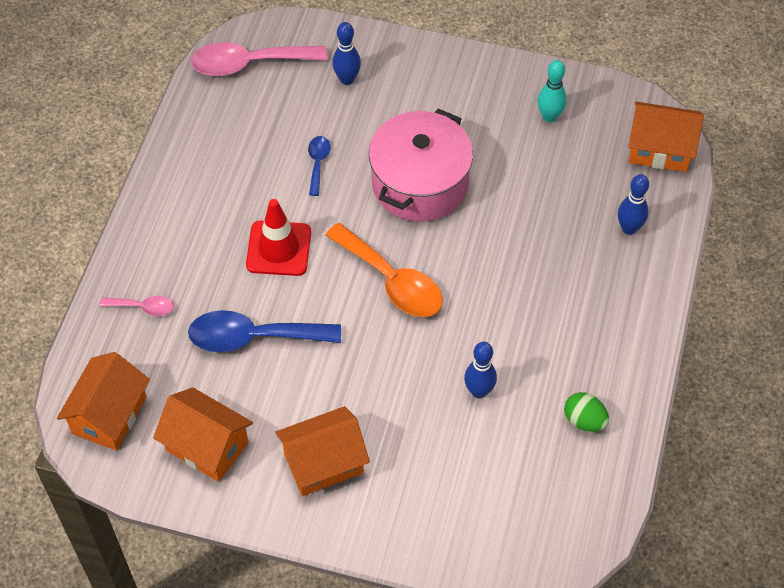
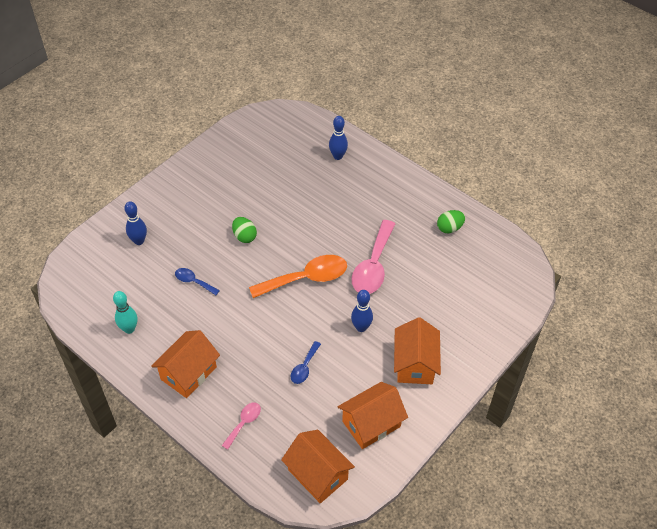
camera: 65 degrees left, 5 degrees down
blue spoon [188,310,341,352] -> blue spoon [291,341,321,384], size x0.50
pink spoon [191,42,327,76] -> pink spoon moved to [352,220,395,294]
red traffic cone [246,199,311,276] -> none
pink pot [369,109,473,222] -> green egg [232,217,257,243]
blue bowling pin [464,342,497,398] -> blue bowling pin moved to [351,290,373,332]
turquoise bowling pin [538,60,567,122] -> turquoise bowling pin moved to [113,291,137,334]
orange house [628,102,704,172] -> orange house moved to [151,330,220,398]

